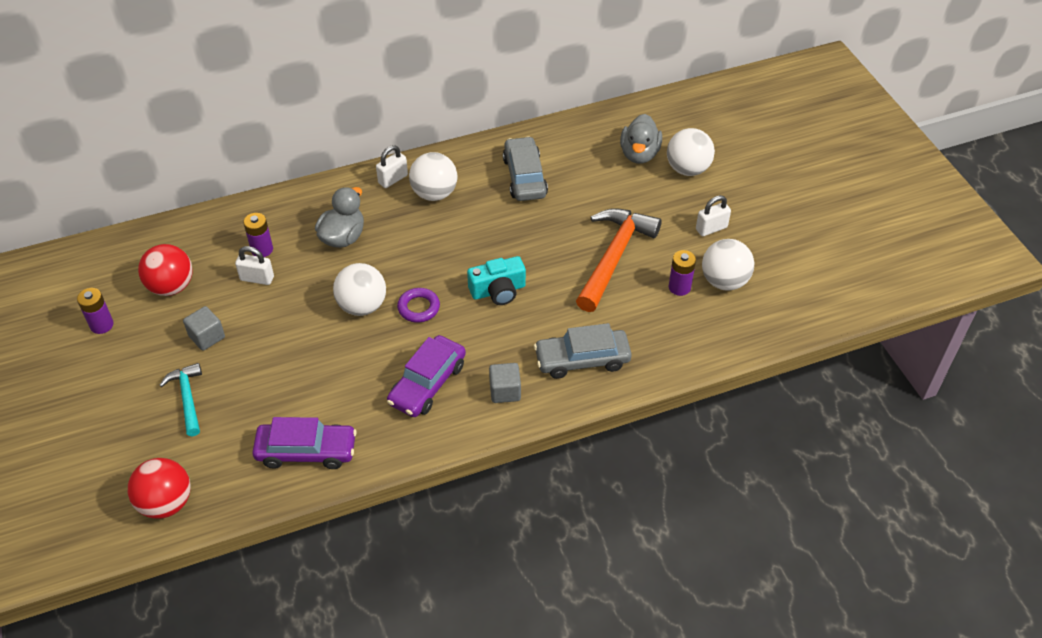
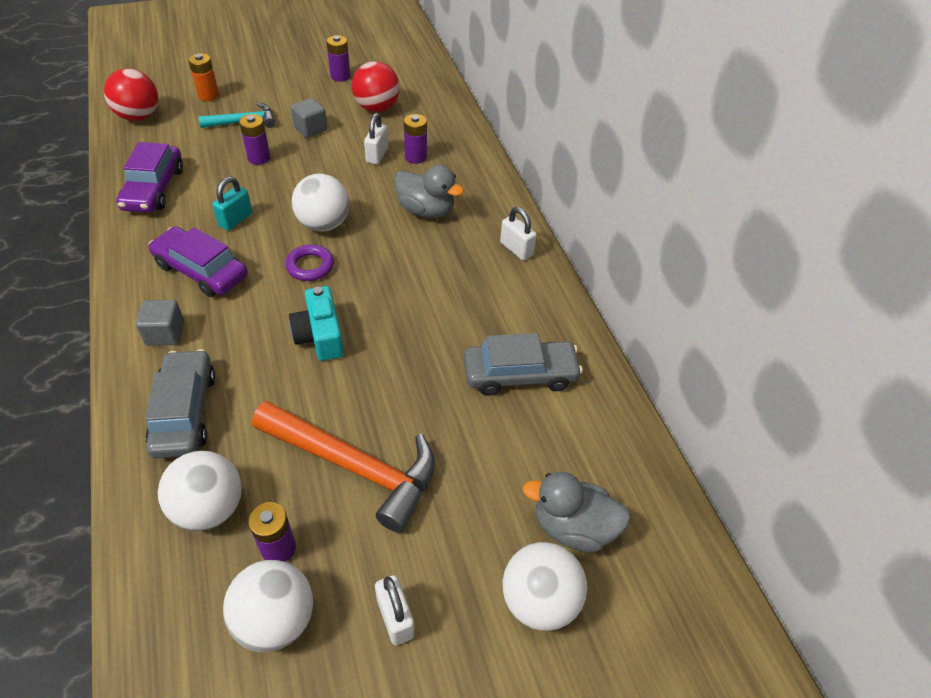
camera: 90 degrees right, 0 degrees up
white ball [409,152,457,201] -> white ball moved to [158,451,242,531]
none -> orange battery [188,53,219,101]
none -> turquoise padlock [212,177,252,231]
none -> purple battery [239,114,271,165]

